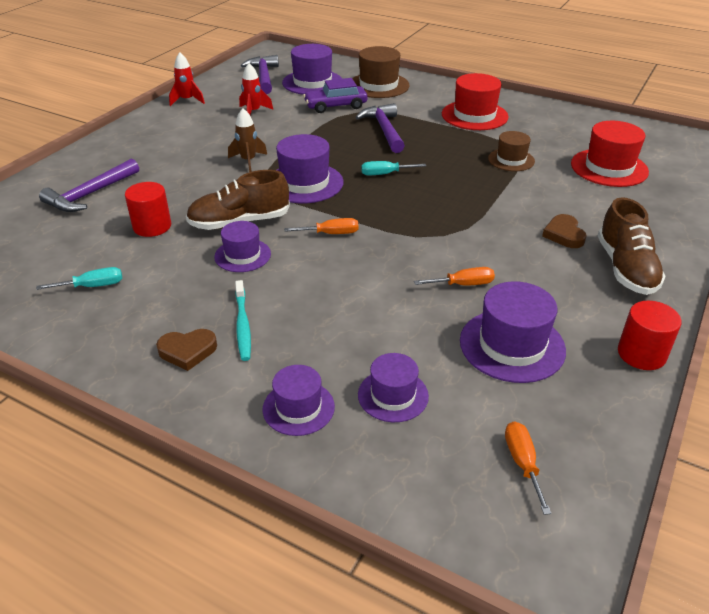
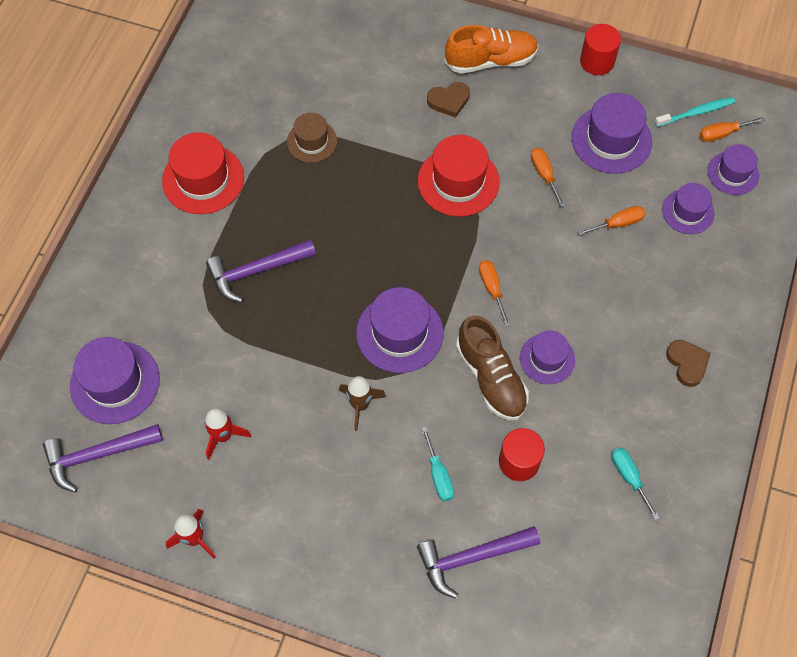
camera: 100 degrees left, 25 degrees up
purple hammer [39,158,139,212] -> purple hammer turned 135 degrees clockwise [417,526,540,599]
turquoise toothbrush [235,280,251,361] -> turquoise toothbrush moved to [655,97,735,127]
purple hat [263,365,335,436] -> purple hat moved to [708,144,759,195]
purple car [303,78,367,113] -> none
brown hat [352,46,410,98] -> none
turquoise screwdriver [361,161,426,175] -> turquoise screwdriver moved to [421,427,454,501]
red hat [571,121,649,187] -> red hat moved to [418,135,500,217]
brown shoe [597,197,666,295] -> orange shoe [445,25,539,74]
none -> orange screwdriver [578,206,646,236]

